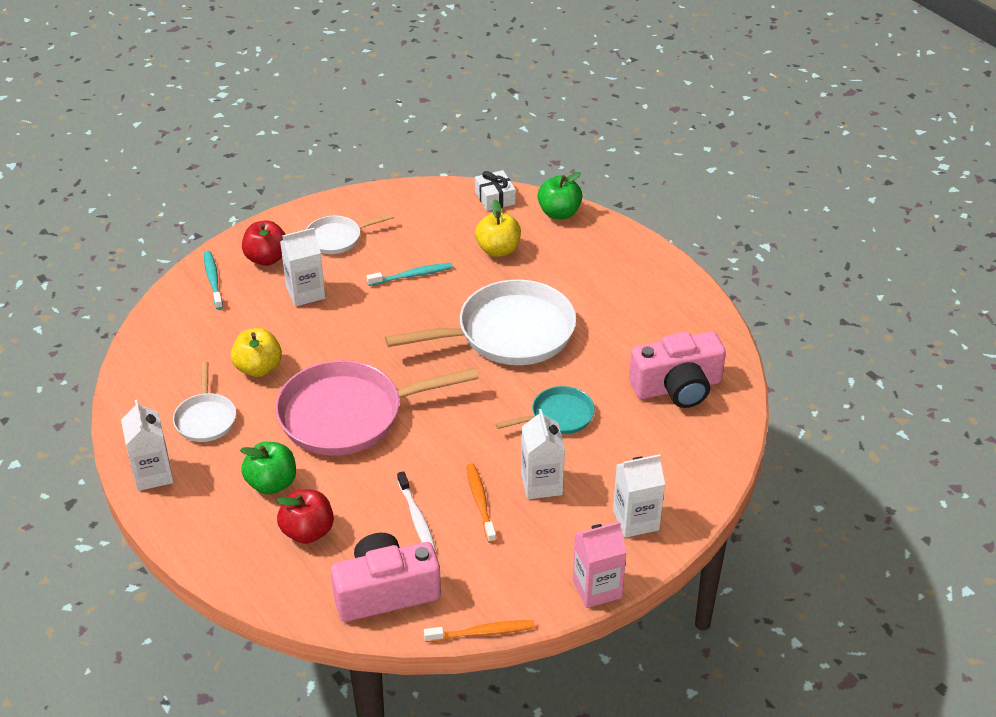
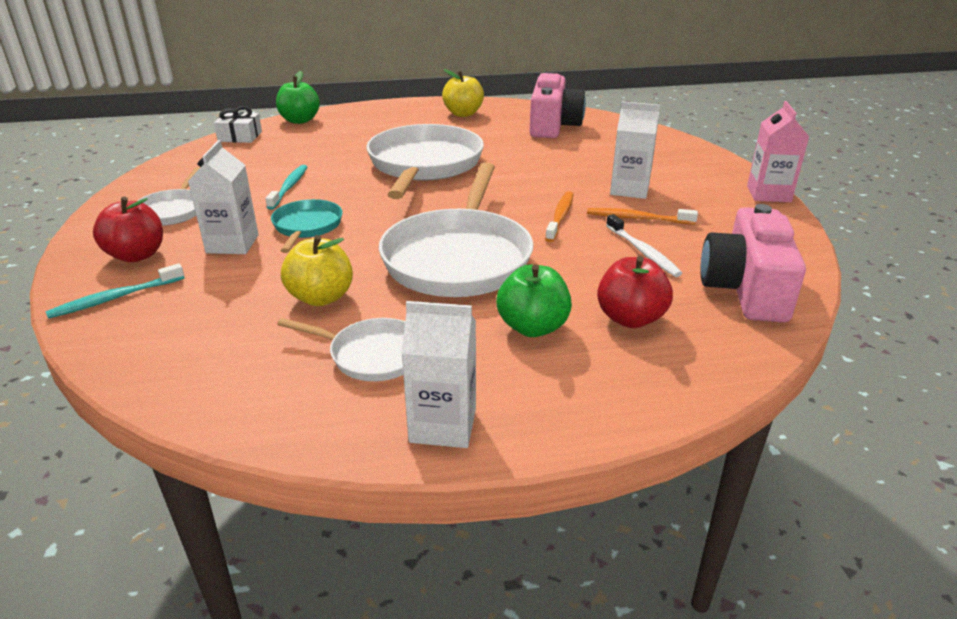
camera: 65 degrees left, 10 degrees down
turquoise toothbrush [204,251,223,310] -> turquoise toothbrush turned 45 degrees counterclockwise [45,264,185,319]
pink pan [275,360,479,456] -> white pan [379,162,533,297]
white toothbrush [397,471,436,552] -> white toothbrush turned 60 degrees clockwise [606,214,682,277]
orange toothbrush [424,620,535,642] -> orange toothbrush moved to [545,191,574,242]
yellow apple [475,200,521,257] -> yellow apple moved to [442,69,484,117]
turquoise pan [495,386,595,434] -> turquoise pan moved to [271,199,343,253]
white carton [613,454,665,538] -> none

